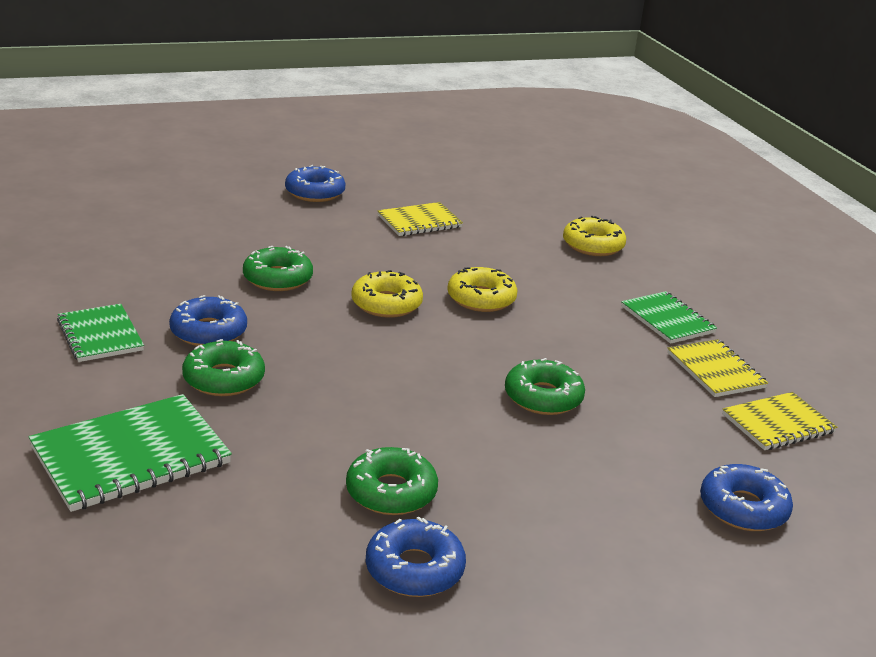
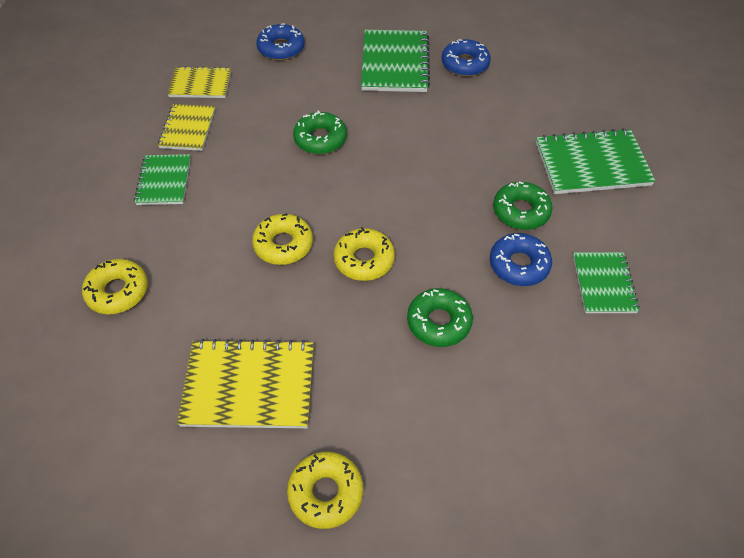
camera: 150 degrees left, 25 degrees up
blue donut [285,165,345,202] -> yellow donut [287,452,363,529]
green donut [346,447,438,515] -> none
yellow notebook [377,202,463,236] -> yellow notebook [177,339,314,428], size x1.60
none -> green notebook [361,30,430,92]

